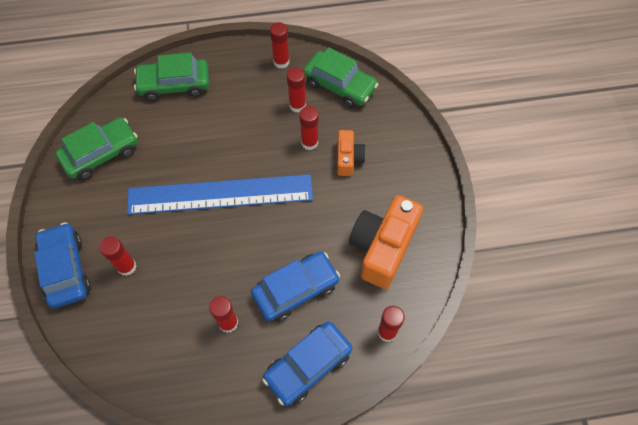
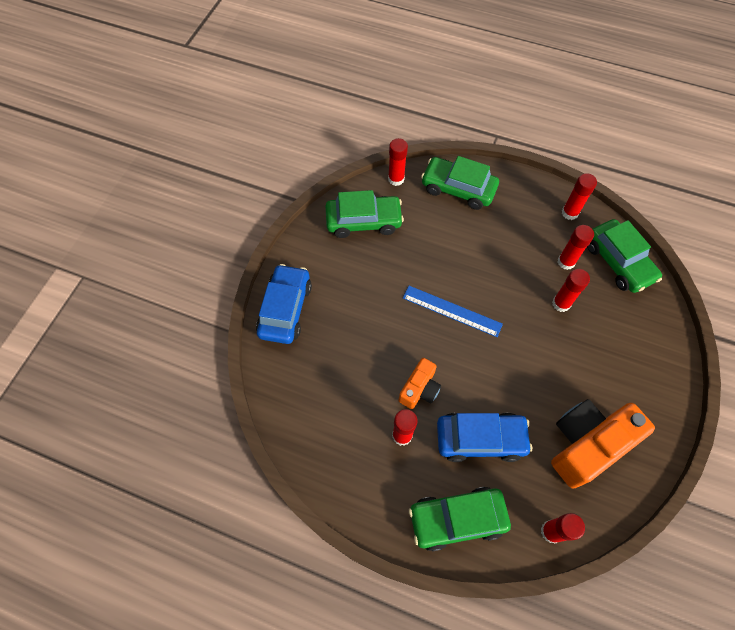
camera: 30 degrees right, 0 degrees up
red glue stick [99,236,137,276] -> red glue stick moved to [388,138,408,186]
blue ruler [127,174,313,215] -> blue ruler [403,286,503,337], size x0.54
blue car [262,321,352,406] -> green car [409,487,511,551]
orange camera [337,130,366,176] -> orange camera moved to [399,358,441,409]

